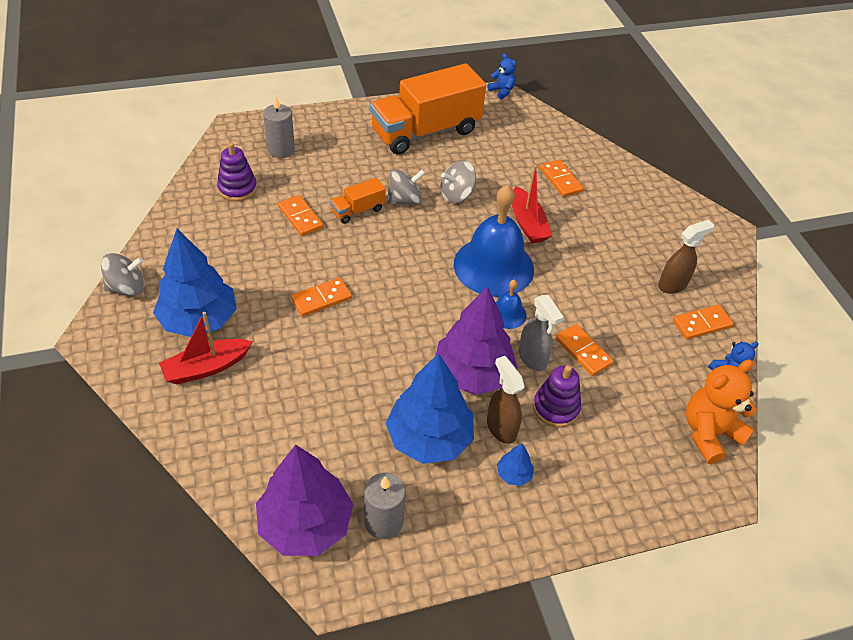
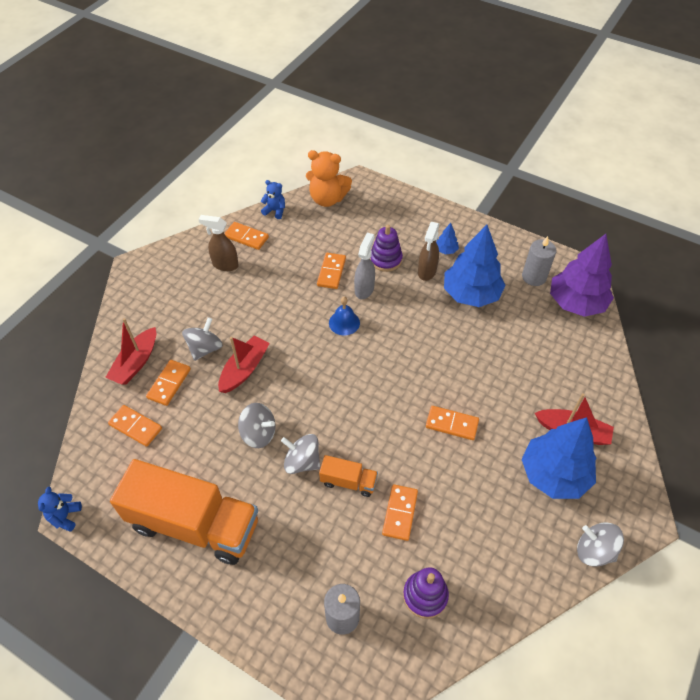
camera: 130 degrees left, 5 degrees up
purple tree [435,286,517,395] -> none
blue bell [454,185,534,297] -> none
none -> red boat [105,318,156,385]
none -> orange domino [108,405,162,447]
none -> grey spinning top [182,317,223,361]

